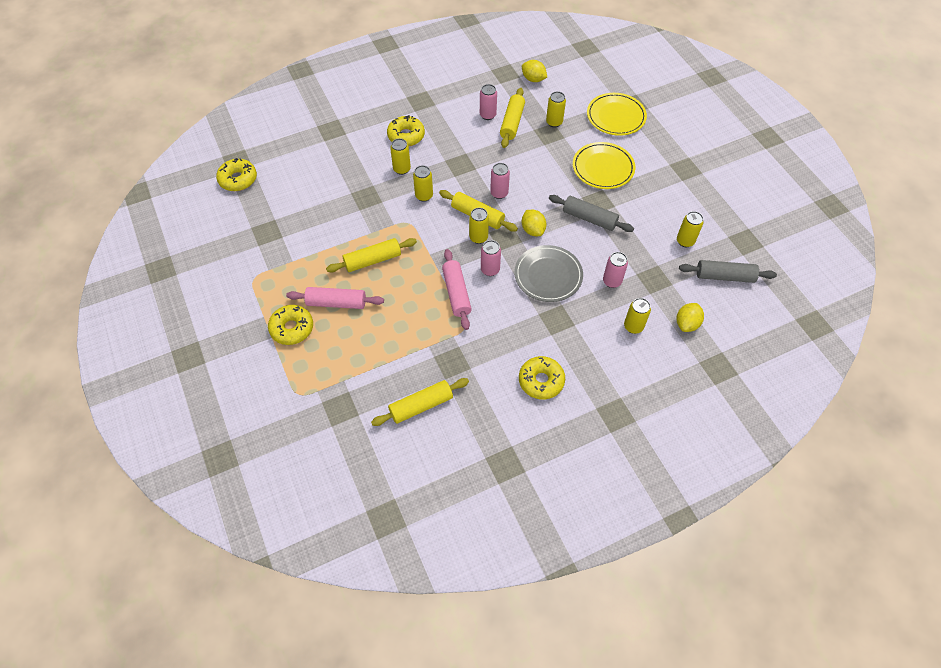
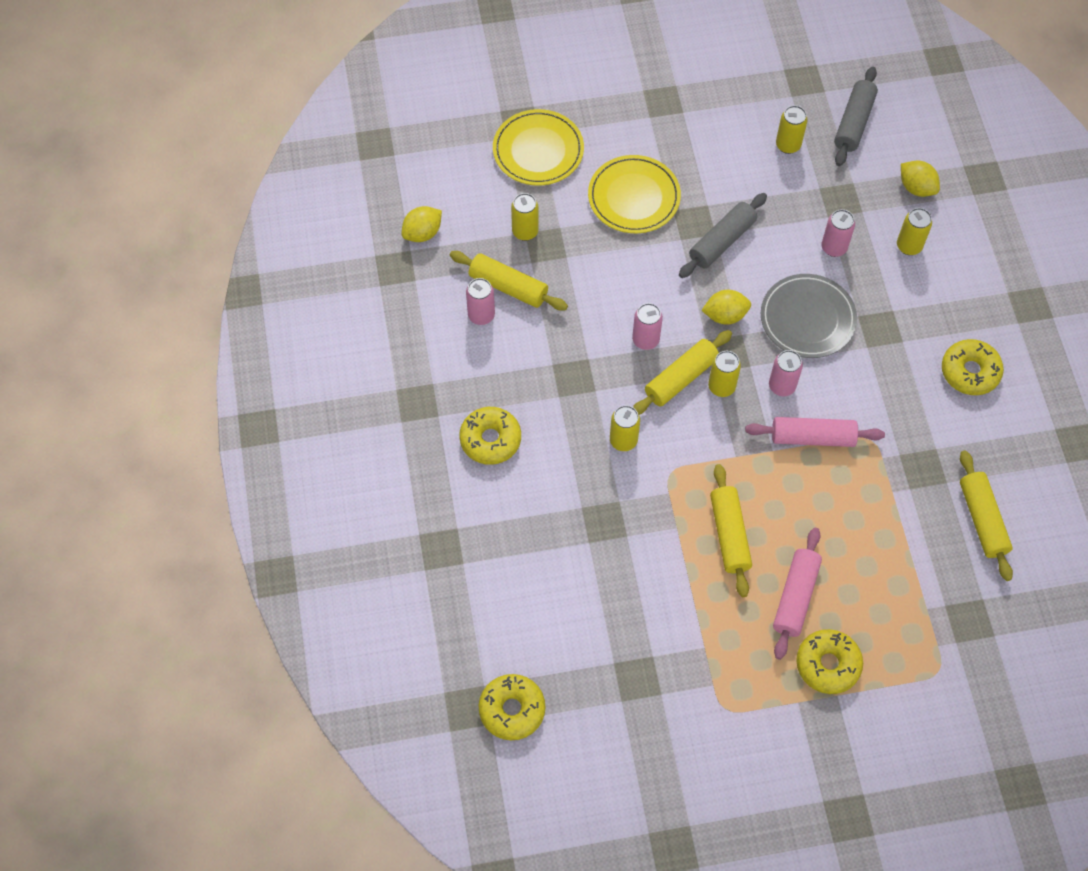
camera: 75 degrees left, 5 degrees up
yellow can [390,138,411,175] -> none

